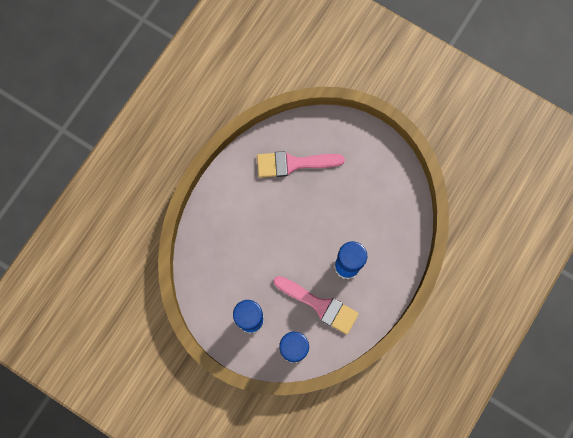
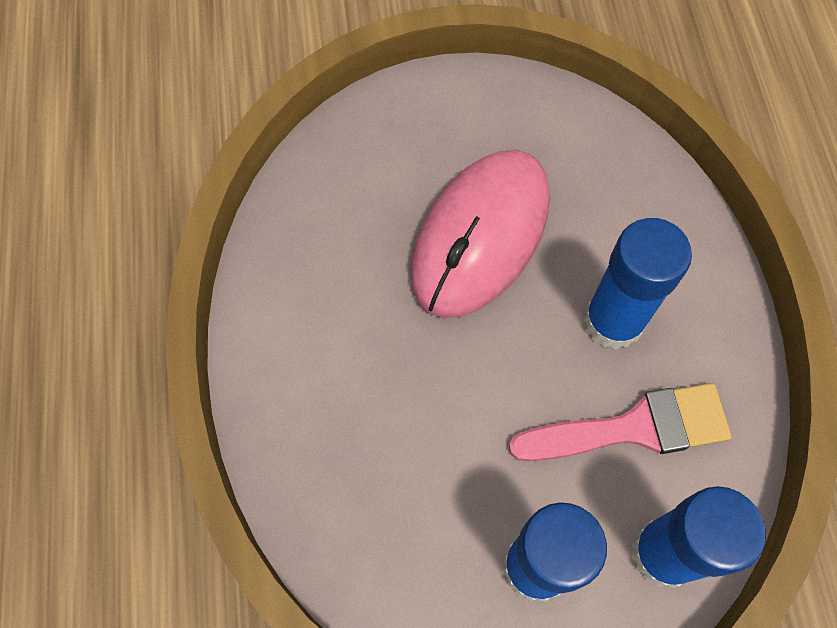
camera: 40 degrees left, 10 degrees down
pink brush [257,151,345,178] -> none
none -> pink mouse [410,150,550,318]

